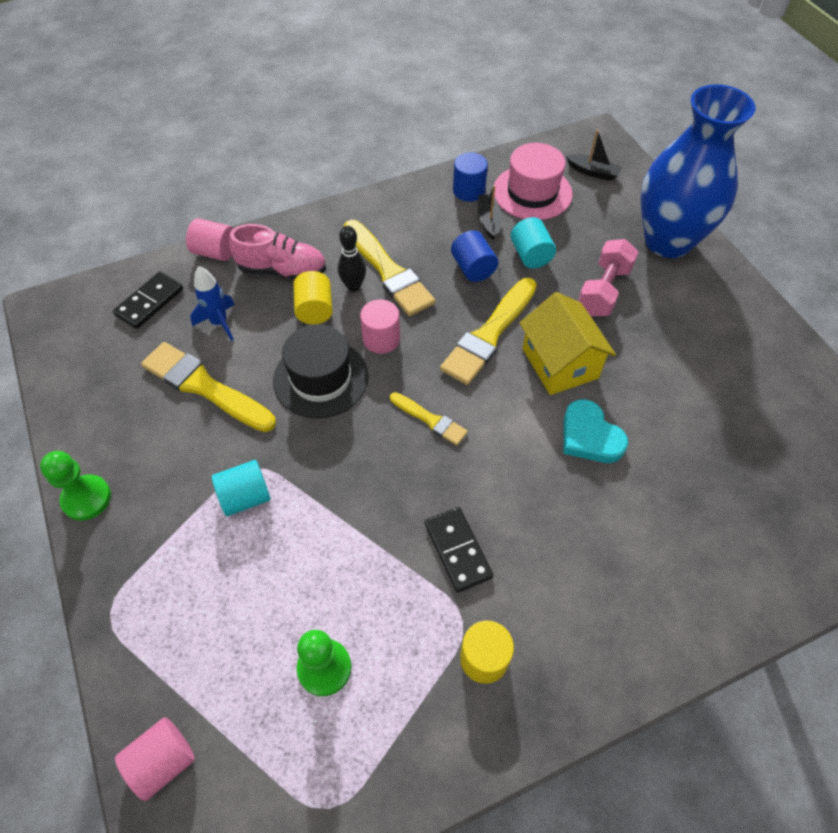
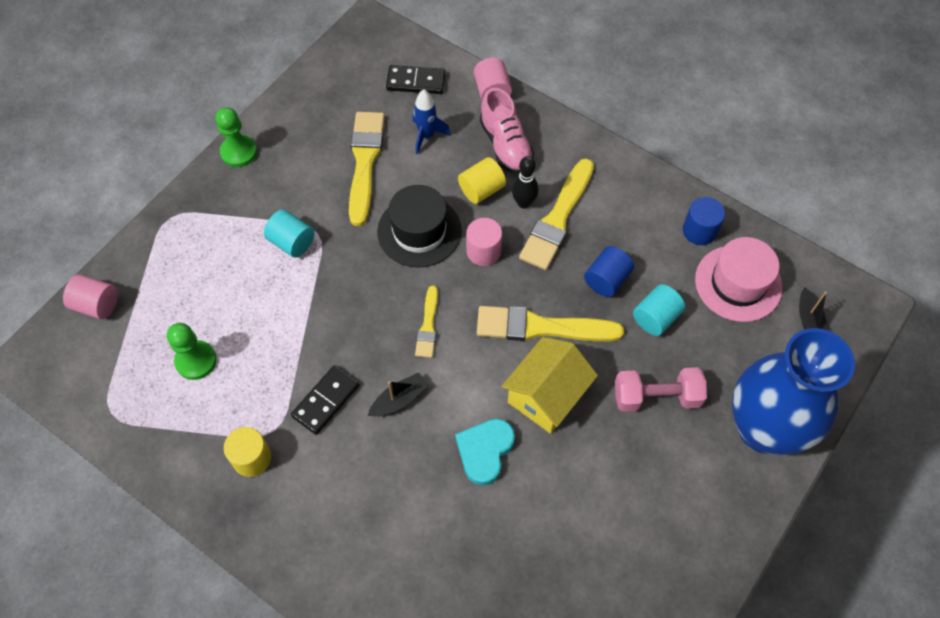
camera: 60 degrees right, 5 degrees up
black boat [478,185,502,240] -> black boat moved to [368,372,429,416]

